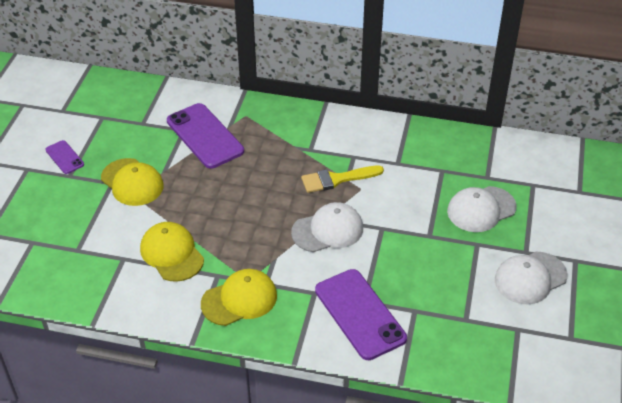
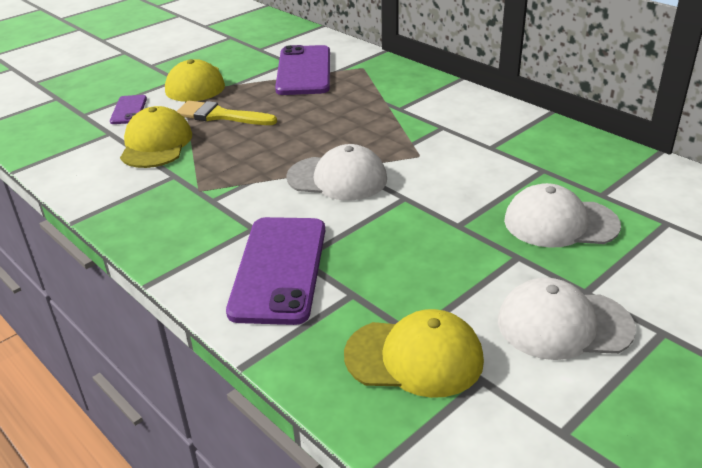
camera: 35 degrees right, 10 degrees down
purple phone [45,140,84,174] -> purple phone moved to [110,95,147,124]
yellow cap [201,269,277,326] -> yellow cap moved to [344,309,484,398]
yellow brush [301,166,384,193] -> yellow brush moved to [176,101,277,125]

